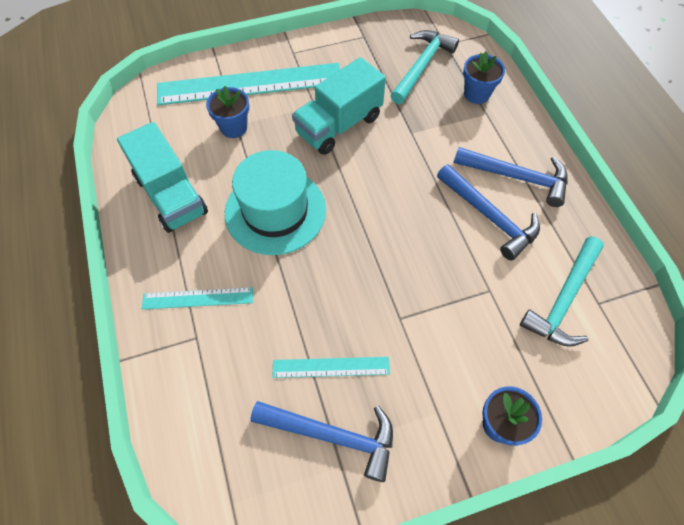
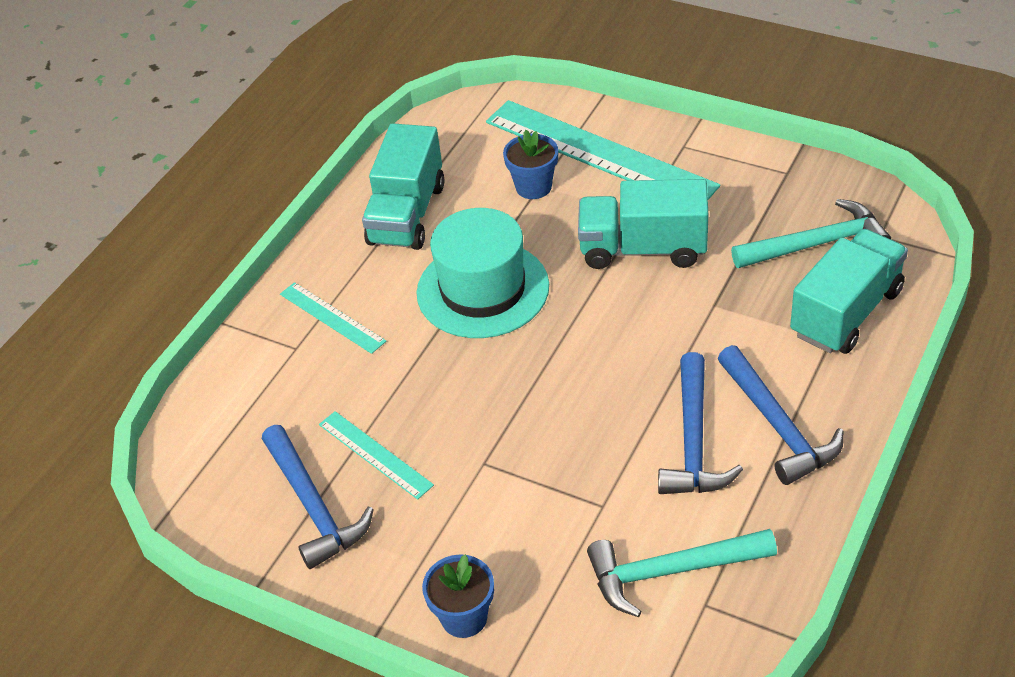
camera: 50 degrees right, 15 degrees down
blue flower pot [463,51,505,104] -> turquoise truck [790,229,908,354]

